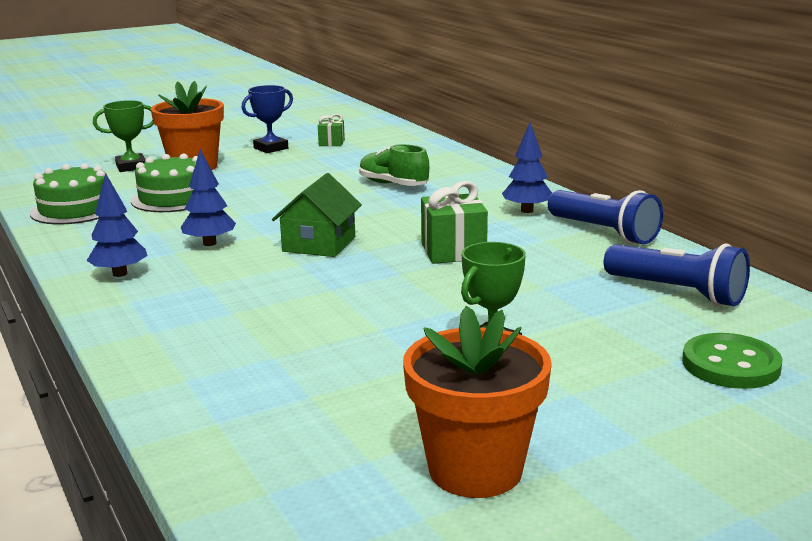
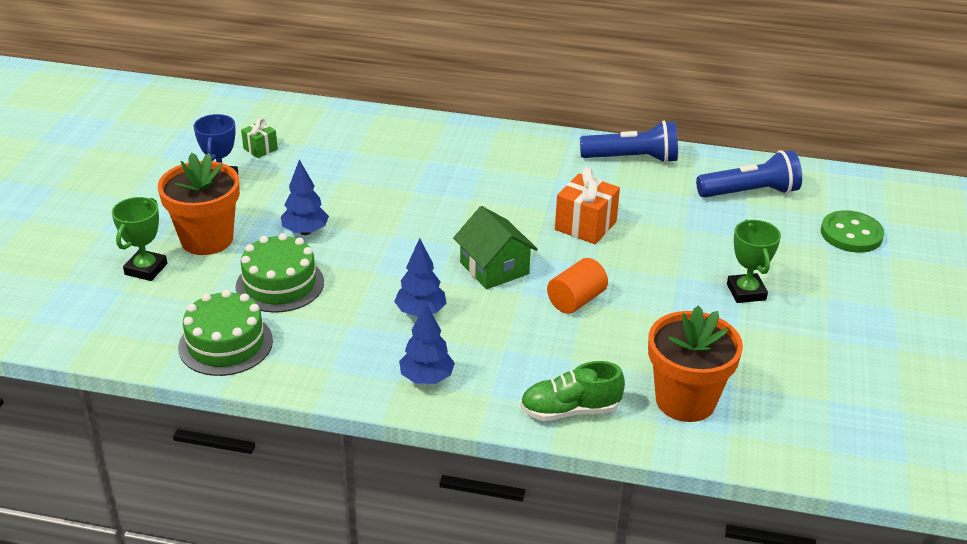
camera: 50 degrees left, 15 degrees up
green shoe [359,144,429,186] -> green shoe moved to [520,361,625,421]
orange flower pot [403,306,552,498] -> orange flower pot moved to [648,305,743,422]
green gift [421,181,488,264] -> orange gift [555,167,620,244]
blue tree [502,123,552,213] -> blue tree moved to [281,160,329,235]
none -> orange cylinder [547,258,608,314]

